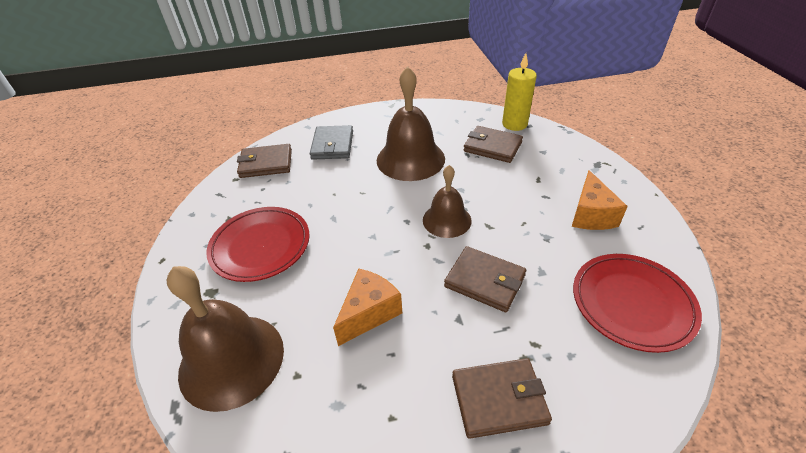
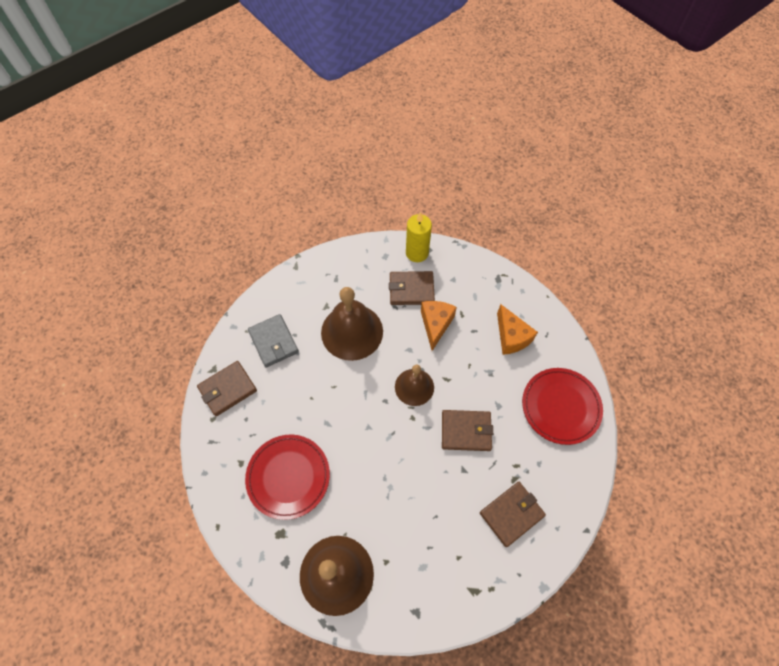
camera: 30 degrees left, 20 degrees up
orange cheese [333,268,402,346] -> orange cheese moved to [421,301,457,351]

